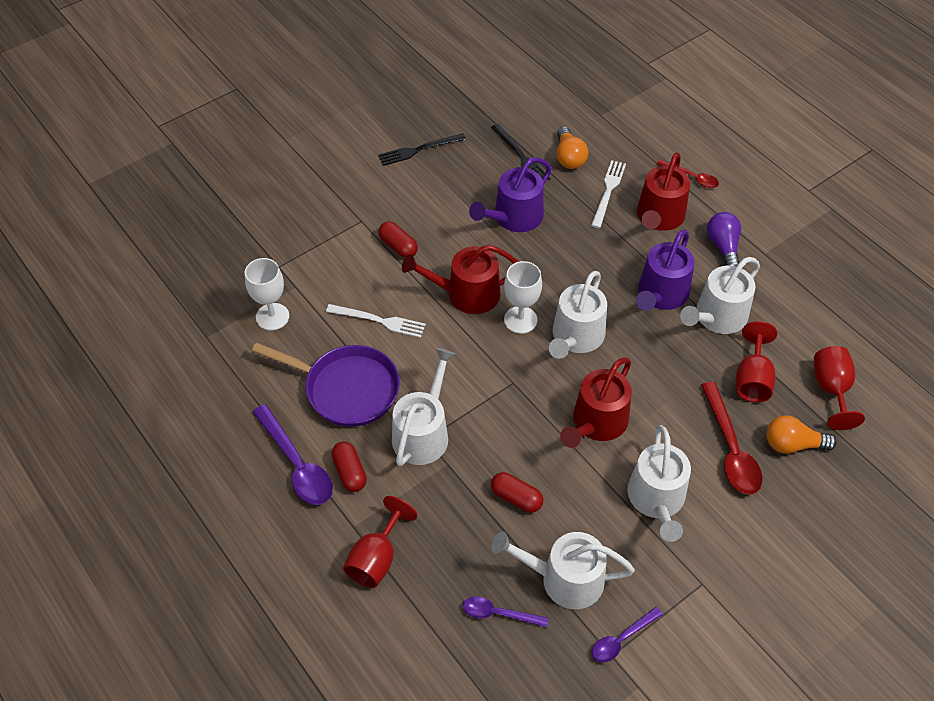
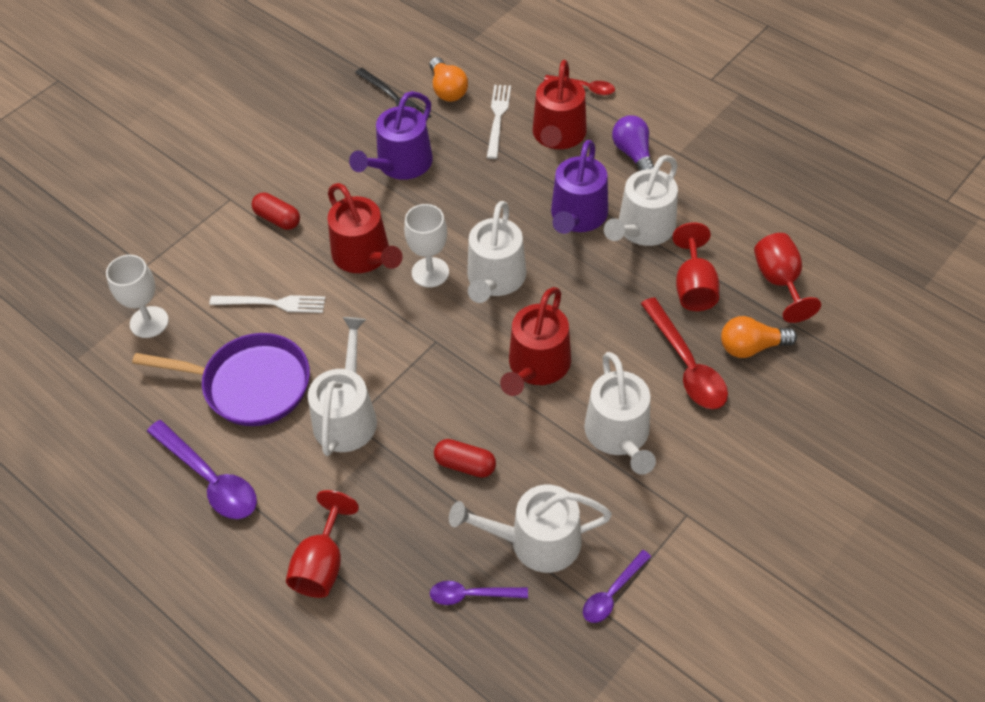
camera: 10 degrees left, 0 degrees up
red capsule [331,441,367,492] -> none
black fork [378,133,466,166] -> none
red watering can [402,245,518,314] -> red watering can turned 105 degrees counterclockwise [327,183,403,273]

